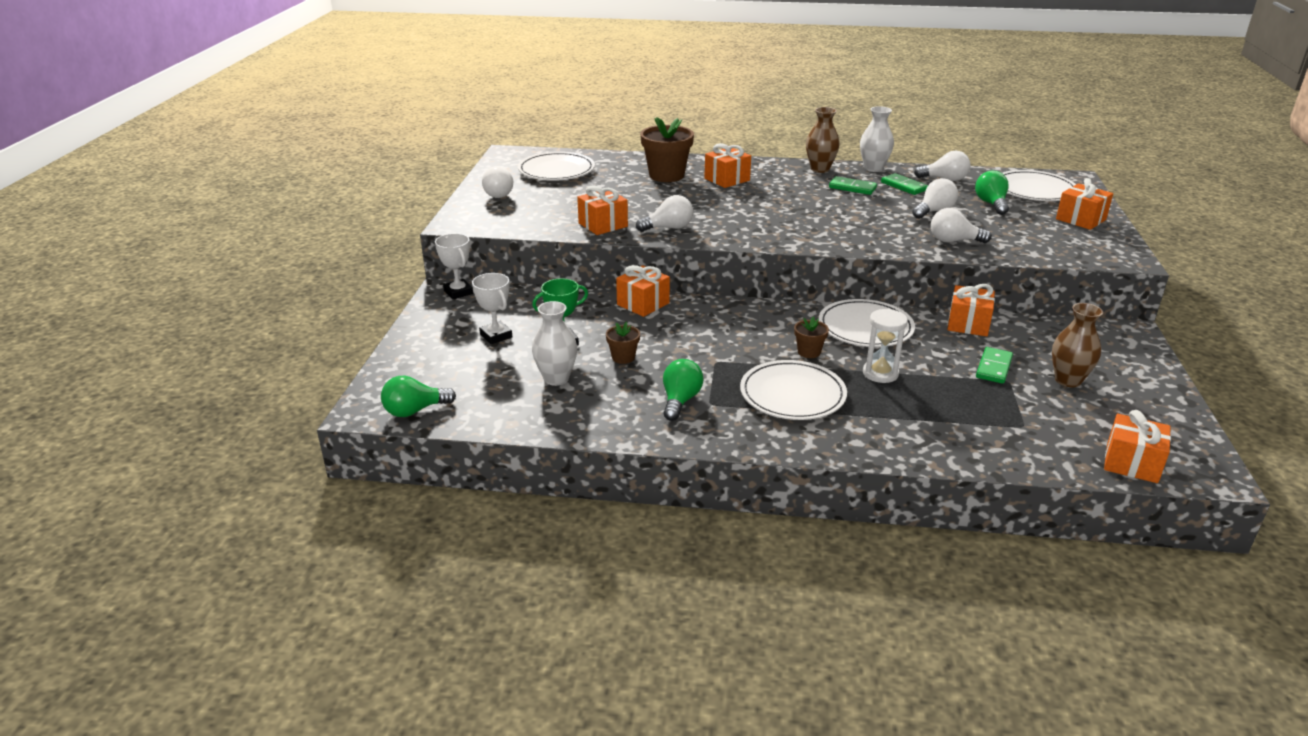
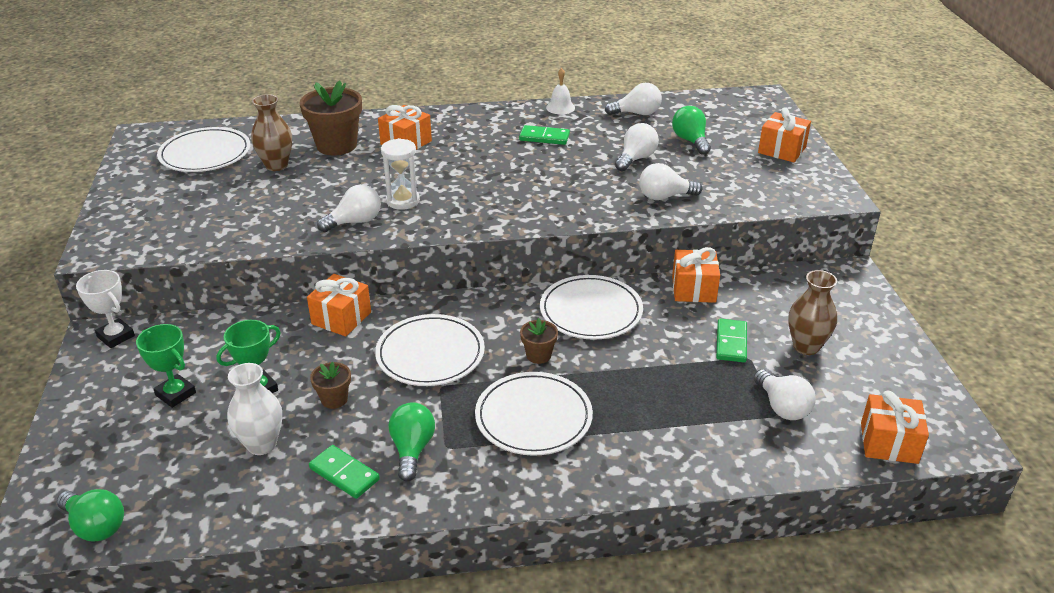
camera: 15 degrees left, 5 degrees up
green light bulb [381,376,456,417] -> green light bulb turned 105 degrees counterclockwise [57,489,124,541]
white trophy [472,273,512,344] -> green trophy [136,324,196,408]
white light bulb [482,166,513,198] -> white light bulb moved to [754,369,816,420]
orange gift [577,185,628,235] -> none
brown vase [806,107,840,173] -> brown vase moved to [251,94,292,171]
white vase [860,106,894,172] -> white bell [546,68,575,114]
white hourglass [863,309,908,383] -> white hourglass moved to [381,138,420,210]
green domino [881,173,928,195] -> green domino moved to [309,445,380,499]
white plate [1002,170,1076,201] -> white plate moved to [375,314,485,386]

